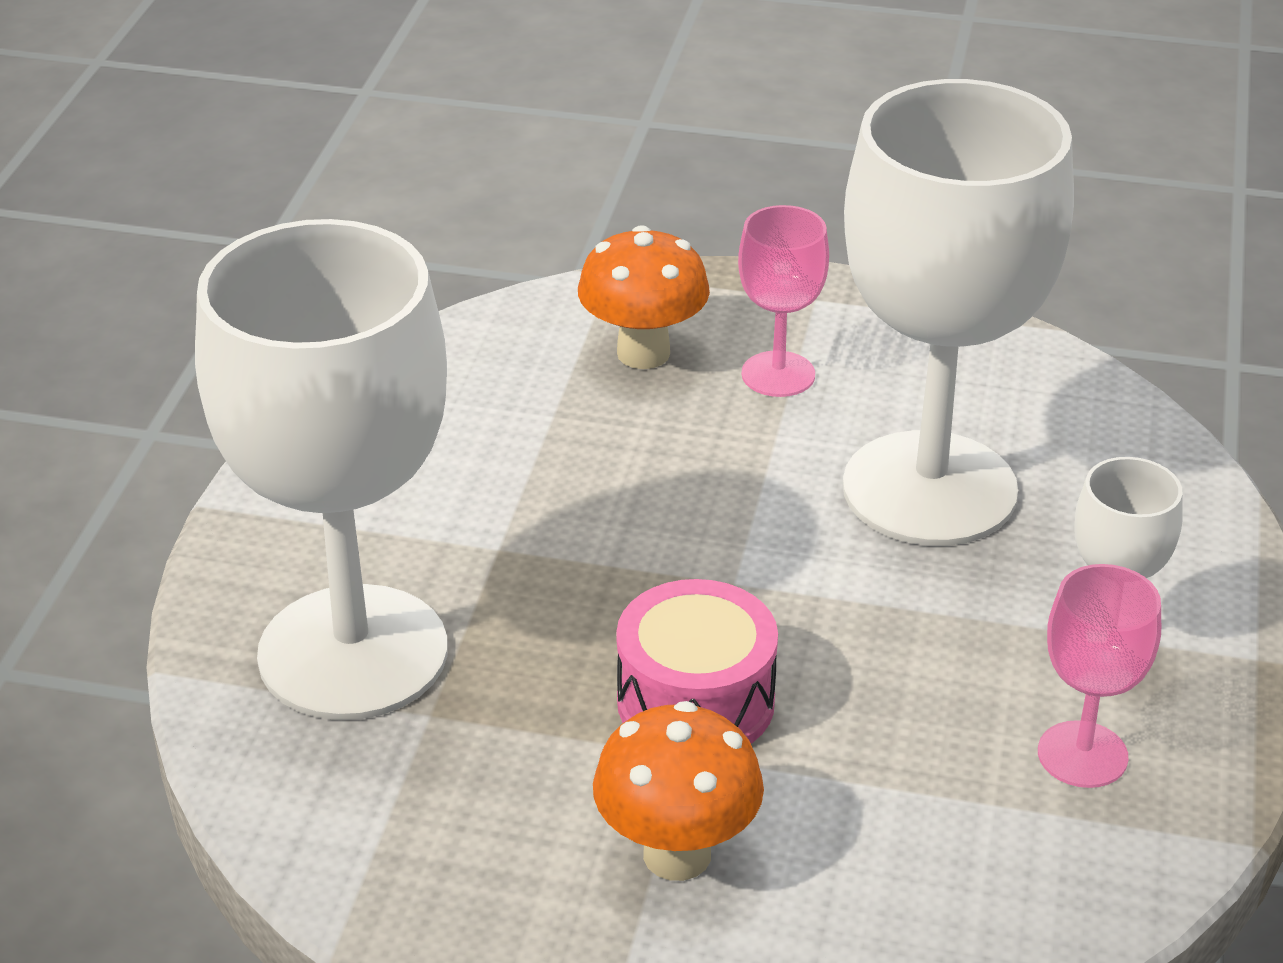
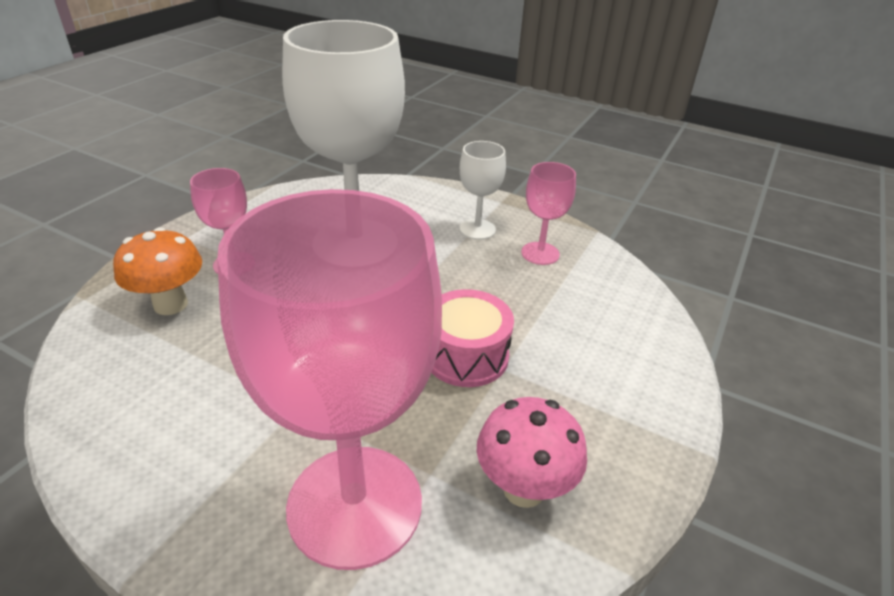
camera: 75 degrees left, 0 degrees up
white goblet [195,219,447,720] -> pink goblet [217,189,442,570]
orange mushroom [593,701,764,881] -> none
none -> pink mushroom [477,397,587,508]

